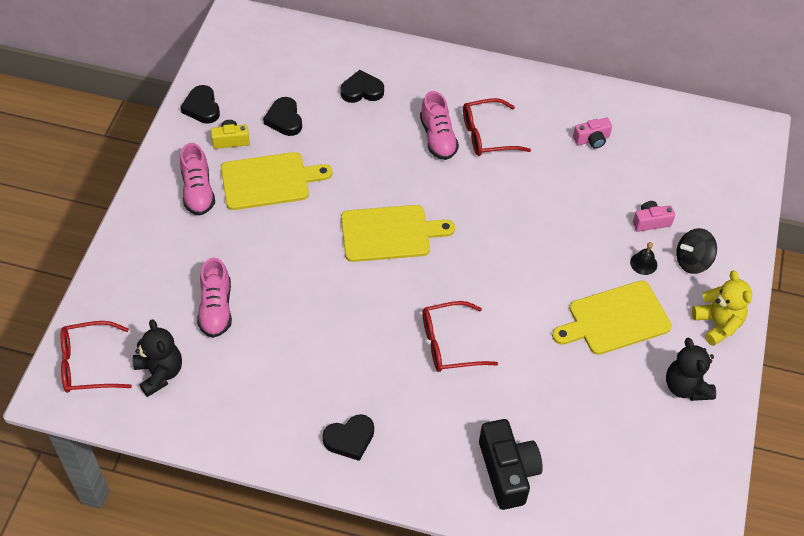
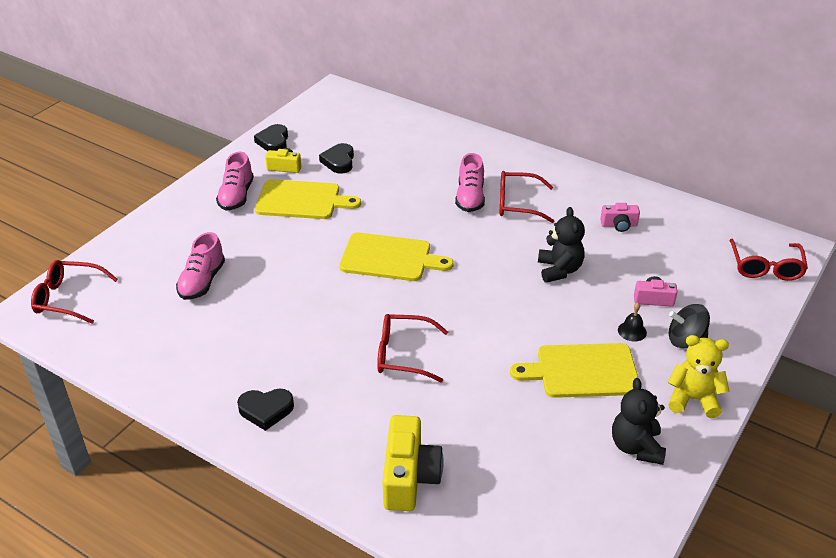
camera: 20 degrees right, 15 degrees down
black teddy bear [133,319,182,397] -> black teddy bear moved to [538,207,585,283]
black heart [340,70,384,103] -> none
black camera [479,419,543,510] -> yellow camera [382,415,444,511]
yellow teddy bear [692,271,752,346] -> yellow teddy bear turned 75 degrees counterclockwise [668,335,730,418]
none -> red glasses [729,239,808,281]

